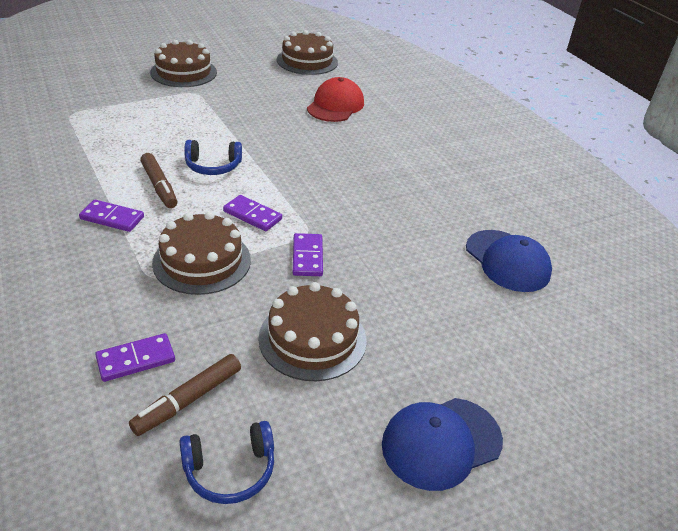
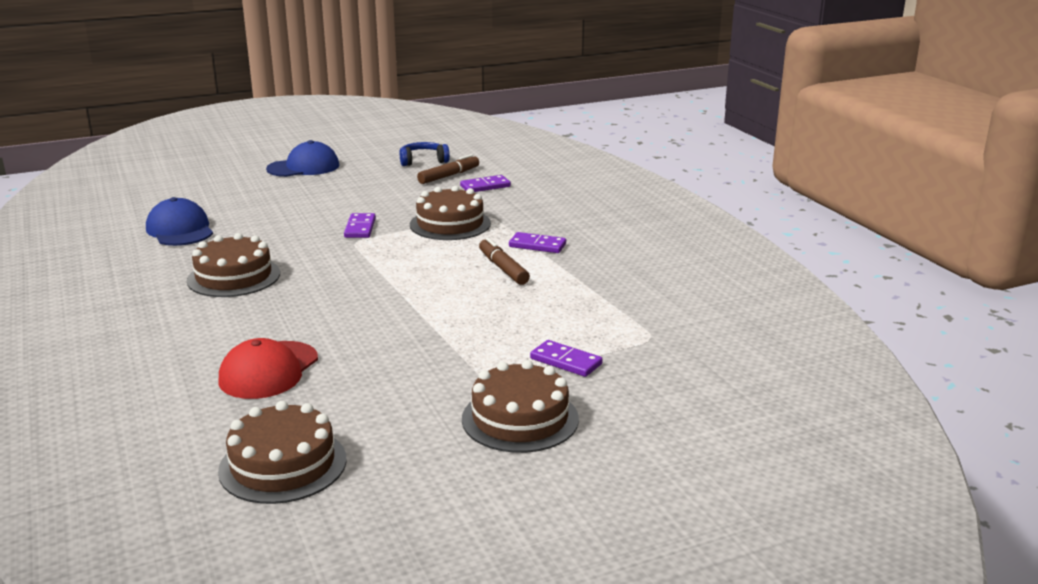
camera: 175 degrees left, 15 degrees down
blue headphones [184,140,242,175] -> none
purple domino [223,195,282,231] -> purple domino moved to [530,340,603,377]
brown cake [258,282,367,381] -> brown cake moved to [187,233,280,297]

